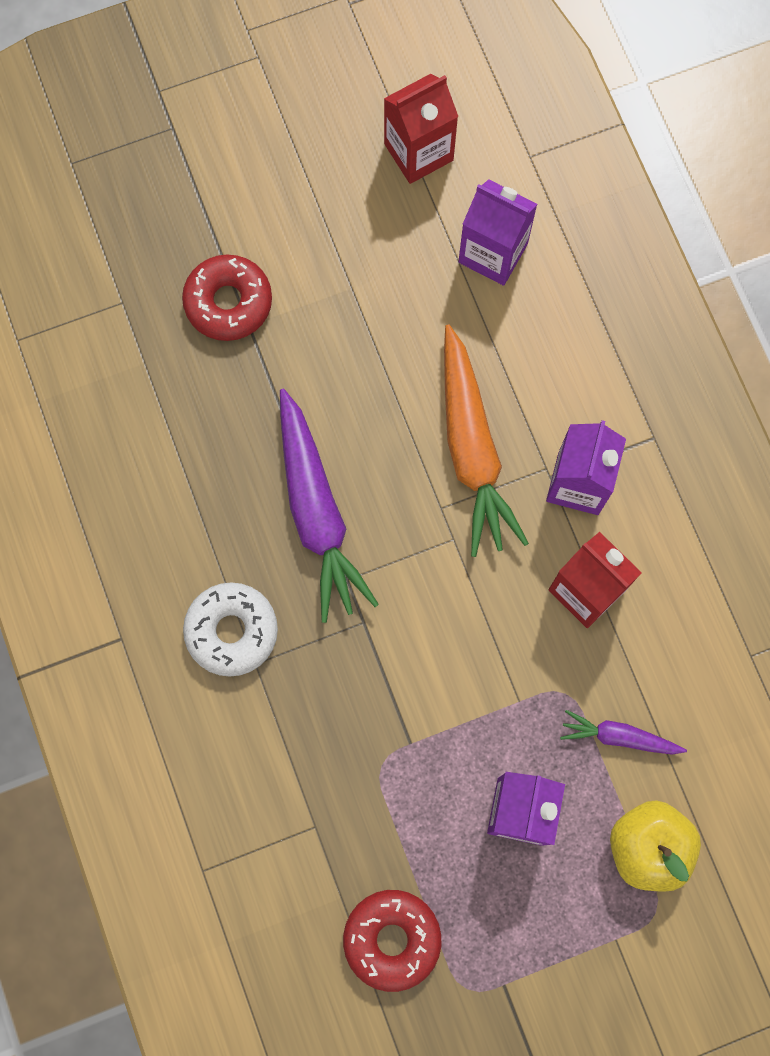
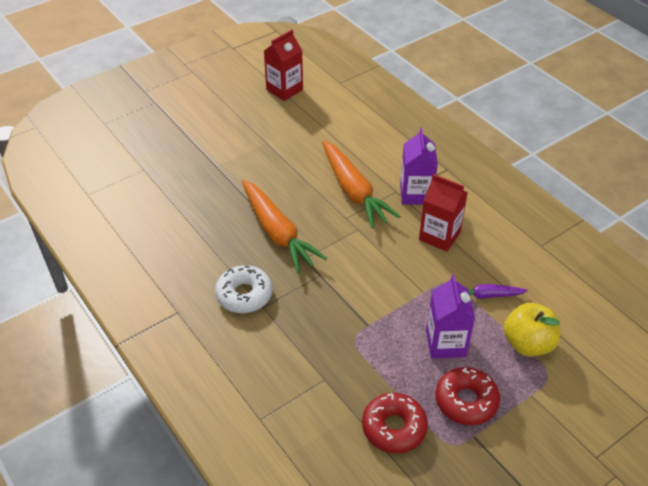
camera: 15 degrees left, 30 degrees down
red donut [182,254,272,341] -> red donut moved to [435,367,500,425]
purple carrot [280,389,379,623] -> orange carrot [242,180,327,273]
purple carton [458,179,537,286] -> none

